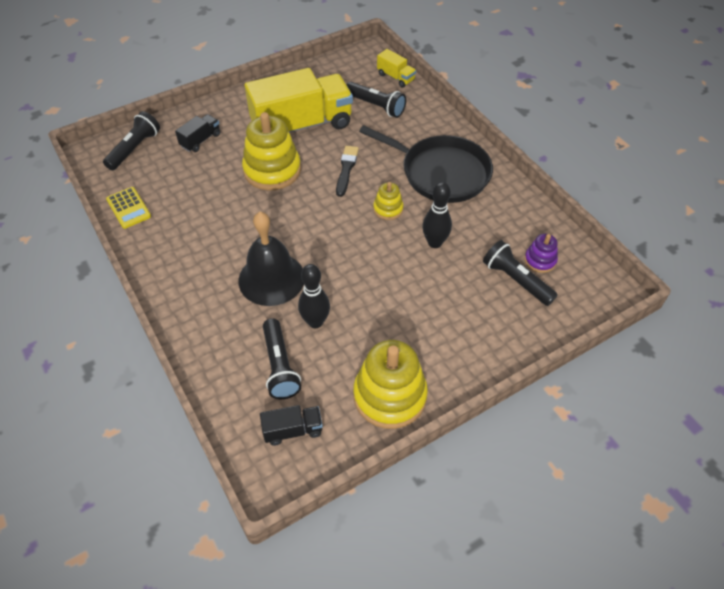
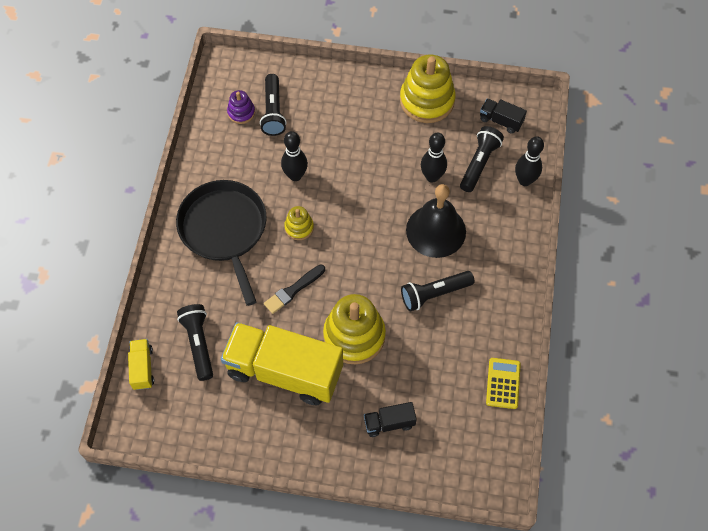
camera: 140 degrees left, 10 degrees up
black flashlight [103,111,160,170] -> black flashlight moved to [401,271,475,312]
none -> black bowling pin [515,136,544,186]

